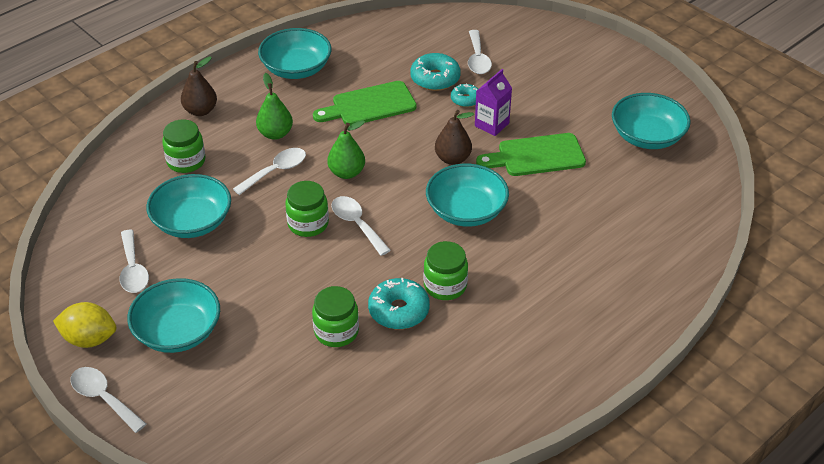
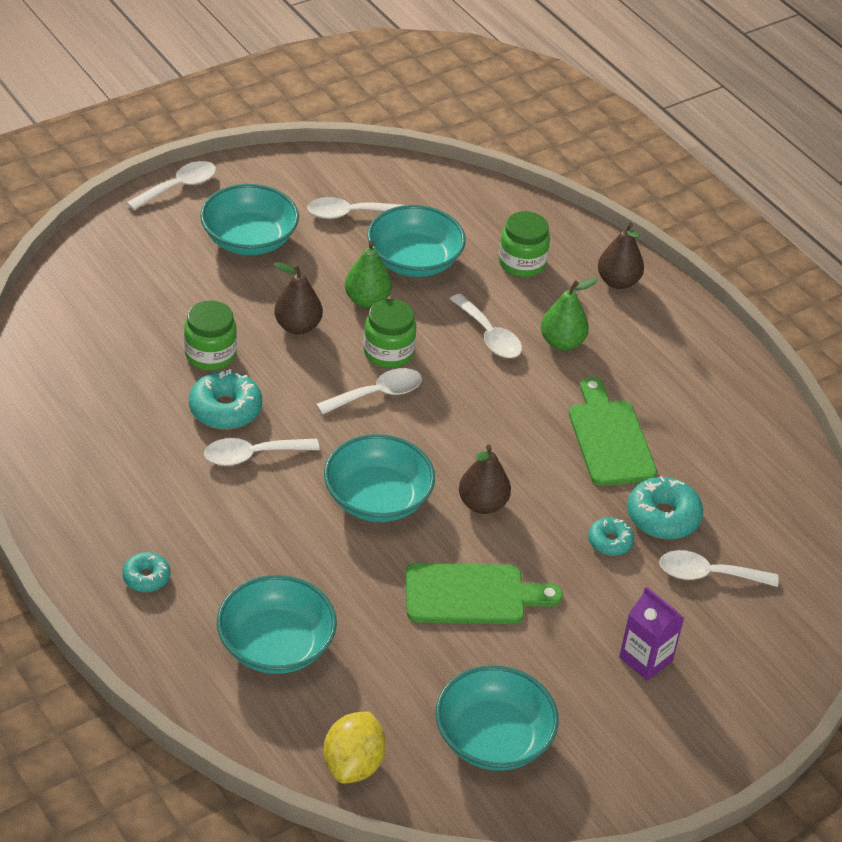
camera: 95 degrees right, 0 degrees up
yellow lemon [53,302,116,348] -> yellow lemon moved to [324,711,386,784]
turquoise bowl [258,28,331,79] -> turquoise bowl moved to [217,575,337,674]
green pear [328,120,365,179] -> green pear moved to [345,240,392,308]
green jar [424,241,468,300] -> white spoon [204,438,320,466]
purple carton [475,69,512,136] -> purple carton moved to [619,586,684,681]
green cutting board [476,133,586,176] -> green cutting board turned 90 degrees clockwise [406,563,563,624]
none -> turquoise donut [122,552,171,592]
none -> brown pear [274,262,323,334]

